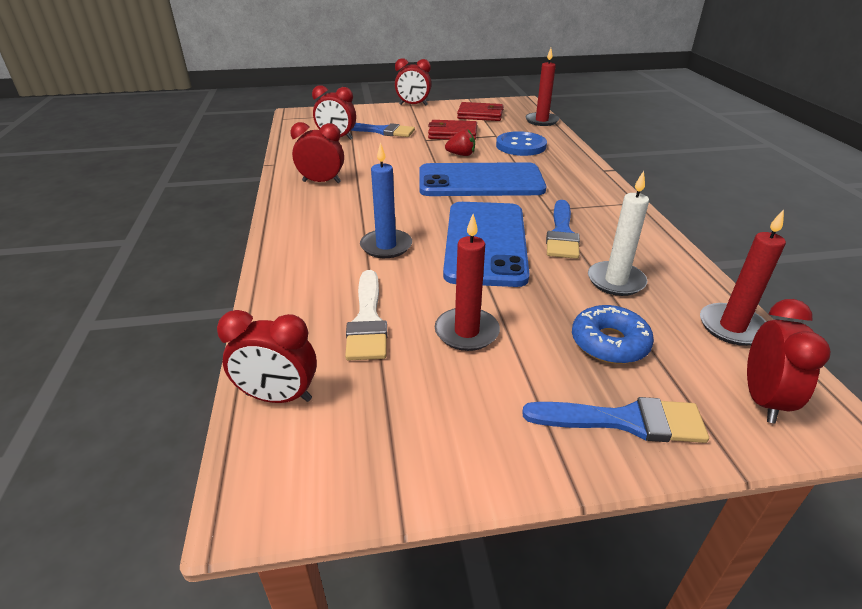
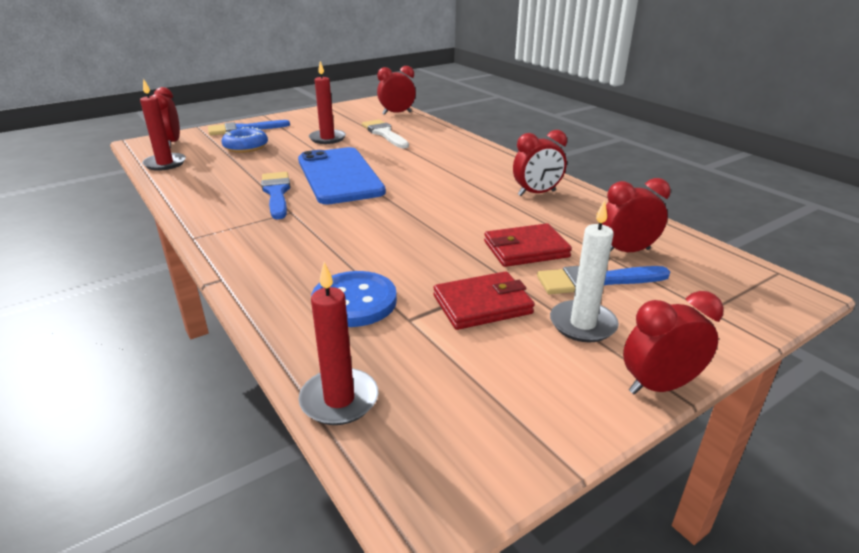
camera: 155 degrees right, 5 degrees down
blue candle [360,142,412,258] -> none
blue phone [419,162,546,196] -> none
red strawberry [445,129,475,156] -> none
red wallet [457,102,504,121] -> red wallet moved to [484,223,572,267]
white candle [588,171,649,296] -> white candle moved to [550,200,619,342]

